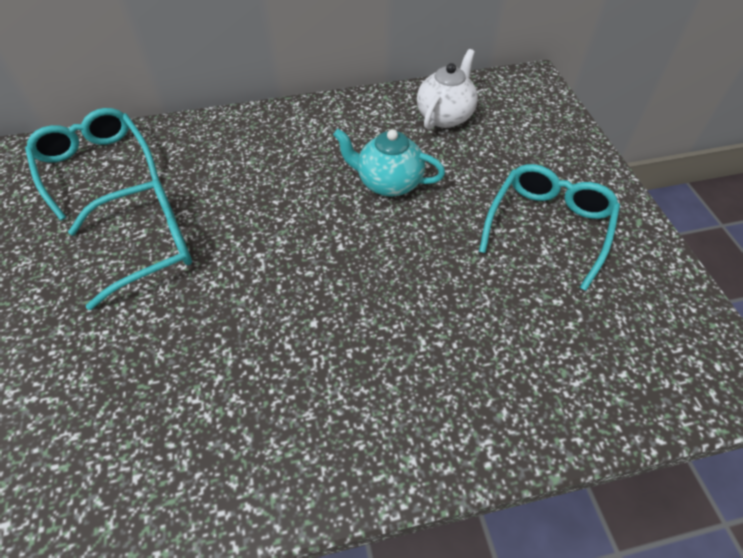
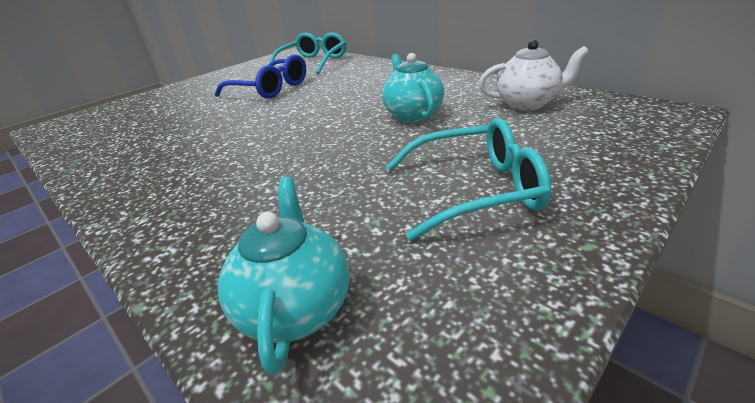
camera: 60 degrees right, 20 degrees down
turquoise glasses [68,179,192,310] -> blue glasses [215,54,306,99]
none -> turquoise teapot [218,177,349,375]

